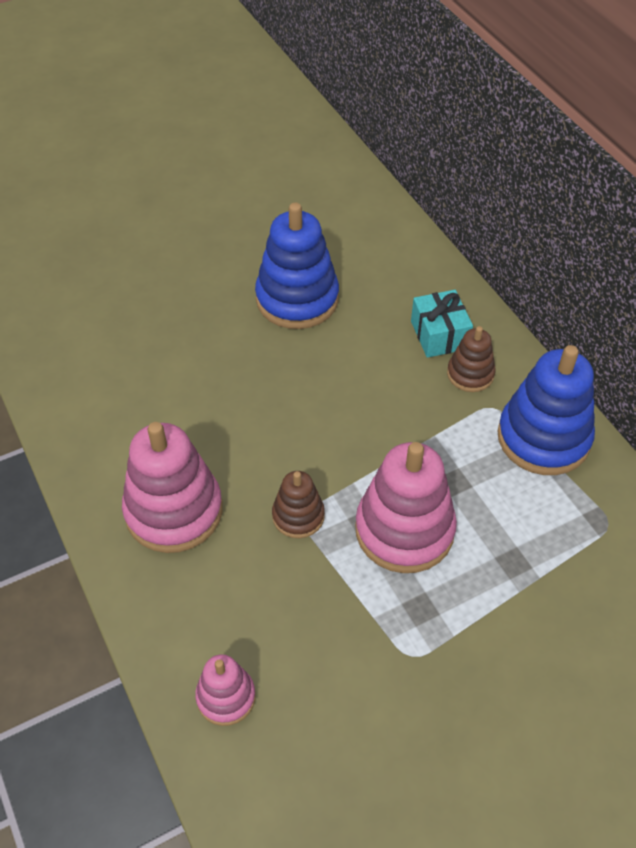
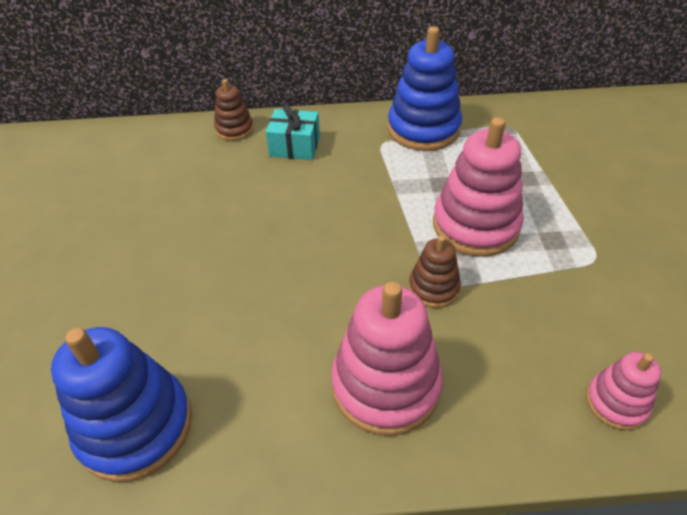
camera: 65 degrees left, 5 degrees down
blue stacking toy [255,203,339,329] -> blue stacking toy moved to [51,327,192,482]
brown stacking toy [447,326,496,392] -> brown stacking toy moved to [214,79,254,141]

